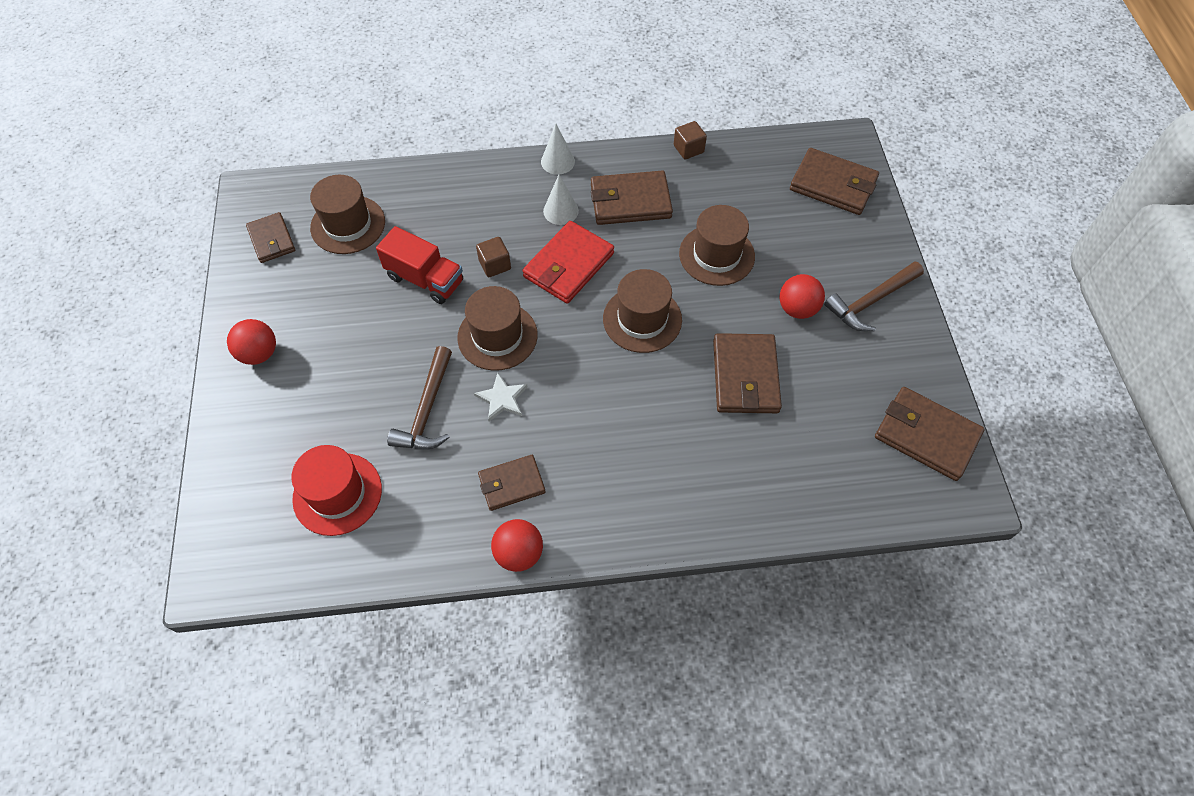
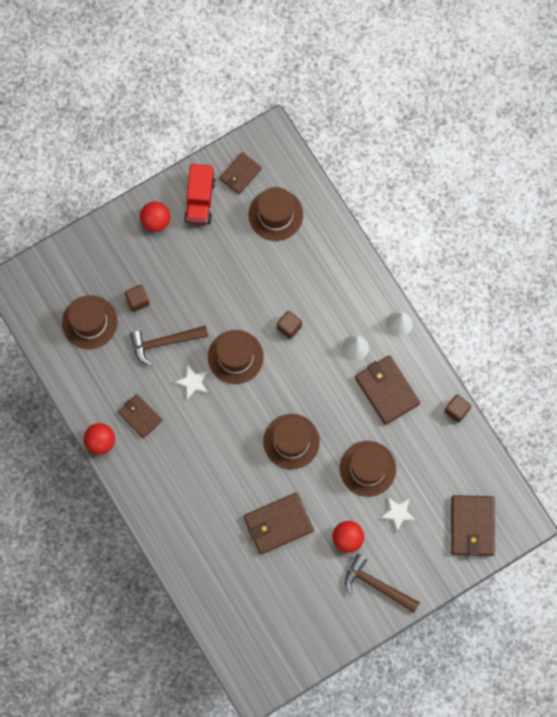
camera: 65 degrees right, 15 degrees up
red hat [291,445,382,536] -> brown hat [62,295,118,349]
red truck [376,226,463,304] -> red truck moved to [184,164,215,225]
red wallet [522,221,614,304] -> none
brown wallet [875,387,985,481] -> none
none -> brown cube [125,285,150,312]
none -> white star [380,497,416,532]

